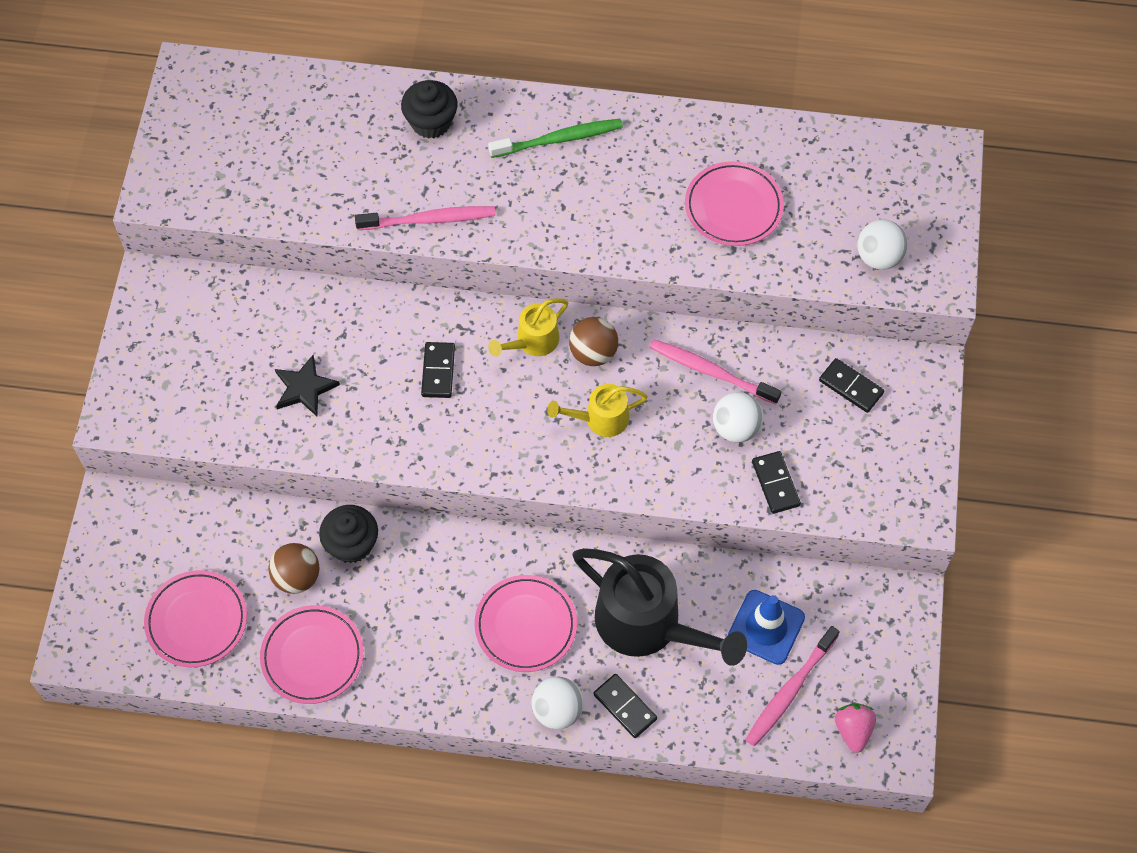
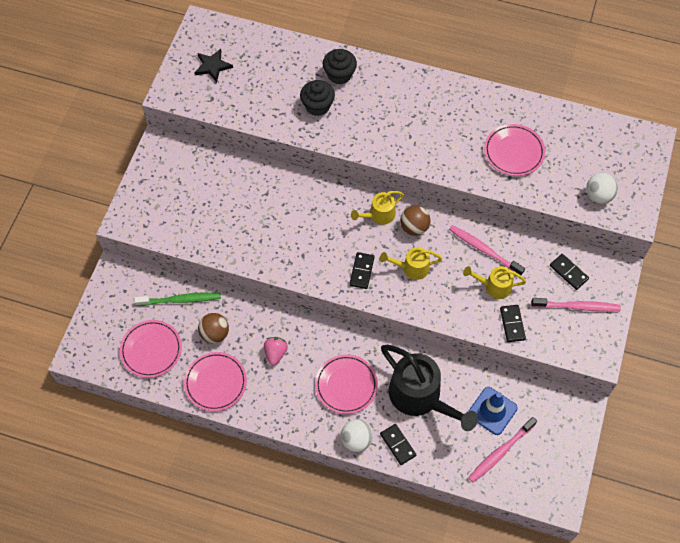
camera: 10 degrees right, 0 degrees up
black star [275,355,340,416] -> black star moved to [194,49,233,83]
black cupcake [319,505,378,563] -> black cupcake moved to [300,80,335,116]
pink toothbrush [355,206,496,230] -> pink toothbrush moved to [531,298,621,312]
black domino [421,342,455,398] -> black domino moved to [349,252,375,289]
green toothbrush [488,119,623,158] -> green toothbrush moved to [134,292,221,306]
white ball [713,392,763,442] -> yellow watering can [463,266,526,299]
pink strawberry [835,703,876,753] -> pink strawberry moved to [264,337,288,366]

